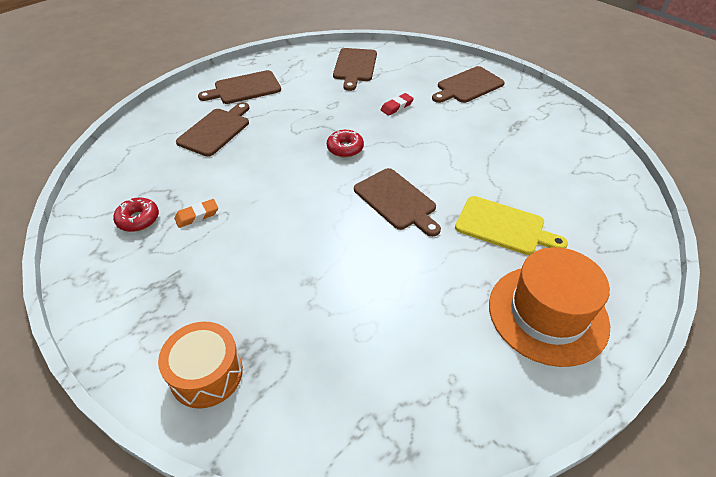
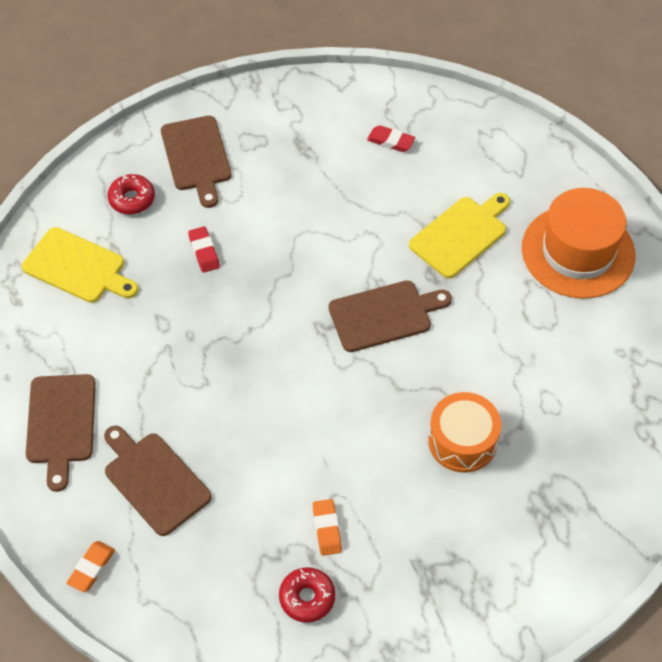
camera: 70 degrees left, 10 degrees up
orange drum [158,322,243,409] -> orange drum moved to [428,392,501,472]
red donut [327,130,364,157] -> red donut moved to [107,174,155,214]
brown cutting board [333,48,377,91] -> yellow cutting board [22,227,138,303]
none -> orange eraser [67,541,115,592]
none -> red eraser [367,125,415,152]

